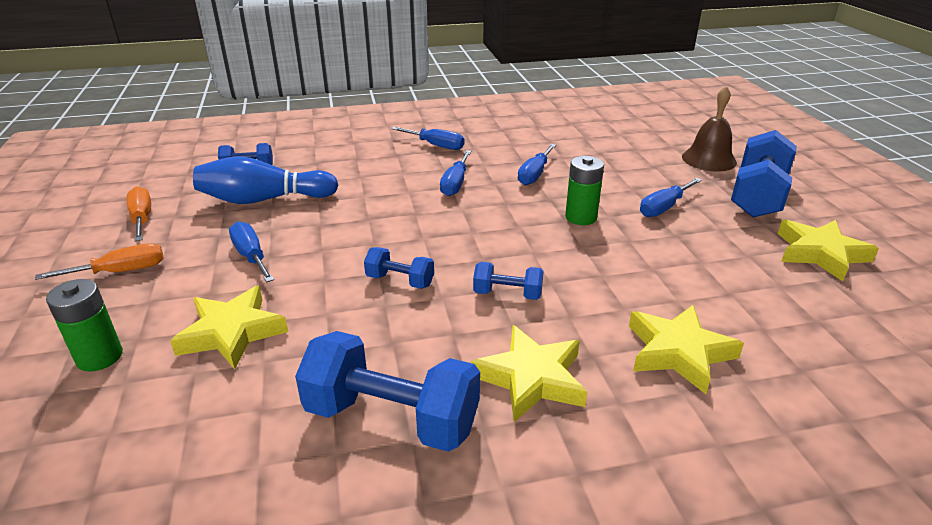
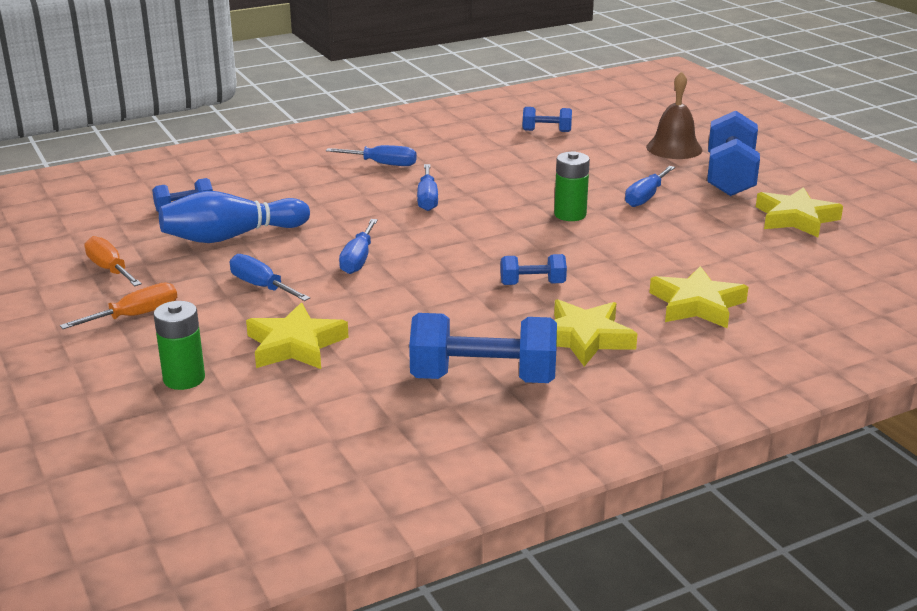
camera: 15 degrees left, 5 degrees down
blue dumbbell [364,247,434,289] -> blue dumbbell moved to [523,107,572,132]
blue screwdriver [518,144,556,185] -> blue screwdriver moved to [339,219,378,274]

